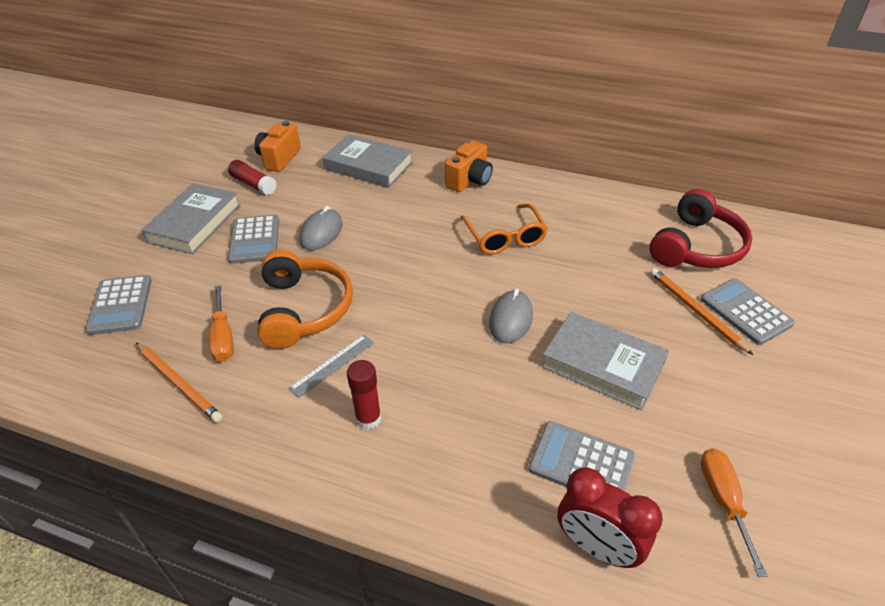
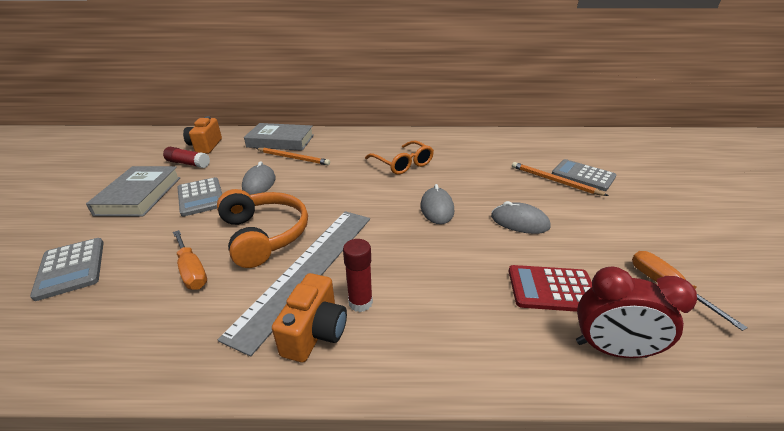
camera: 20 degrees left, 10 degrees down
orange pencil [136,342,223,423] -> orange pencil moved to [256,148,330,165]
grey ruler [289,335,374,398] -> grey ruler [218,211,370,356], size x2.31
orange camera [445,141,493,192] -> orange camera moved to [272,273,347,362]
grey calculator [529,421,635,491] -> red calculator [509,265,592,312]
grey book [541,312,669,410] -> grey mouse [491,201,551,234]
red headphones [650,189,752,268] -> none

